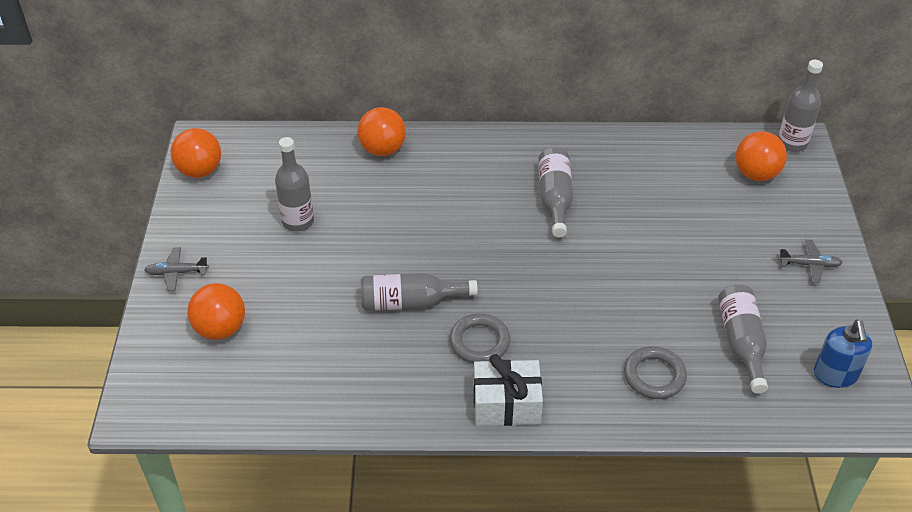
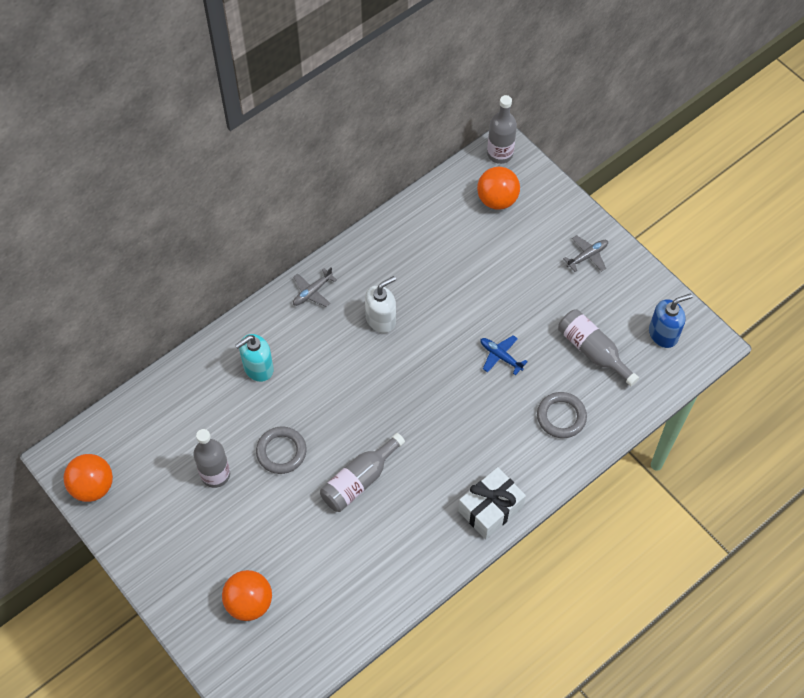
camera: 40 degrees left, 15 degrees up
grey plane [144,247,209,291] -> grey plane moved to [293,267,337,307]
orange ball [357,107,406,156] -> none
grey ring [449,313,510,363] -> grey ring moved to [256,426,307,474]
grey bottle [538,148,573,237] -> white soap dispenser [365,276,396,333]
blue soap dispenser [814,320,872,388] -> blue soap dispenser turned 75 degrees counterclockwise [649,293,692,348]
none -> turquoise soap dispenser [235,334,274,382]
none -> blue plane [481,335,528,375]

